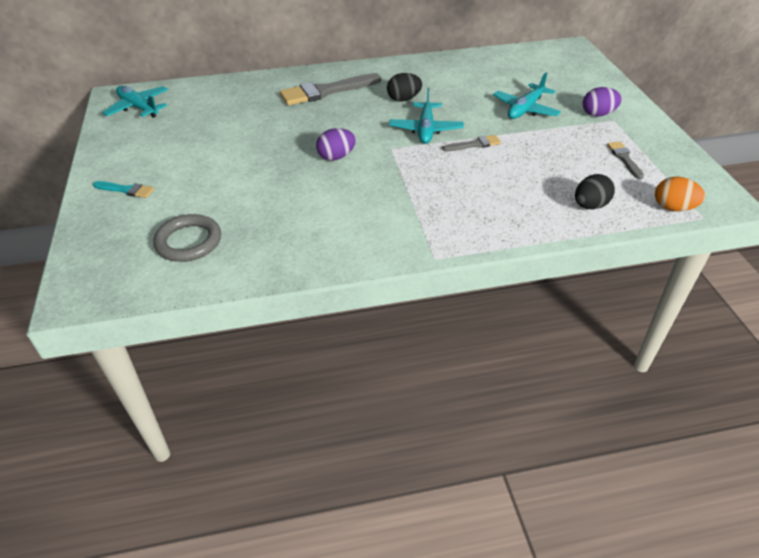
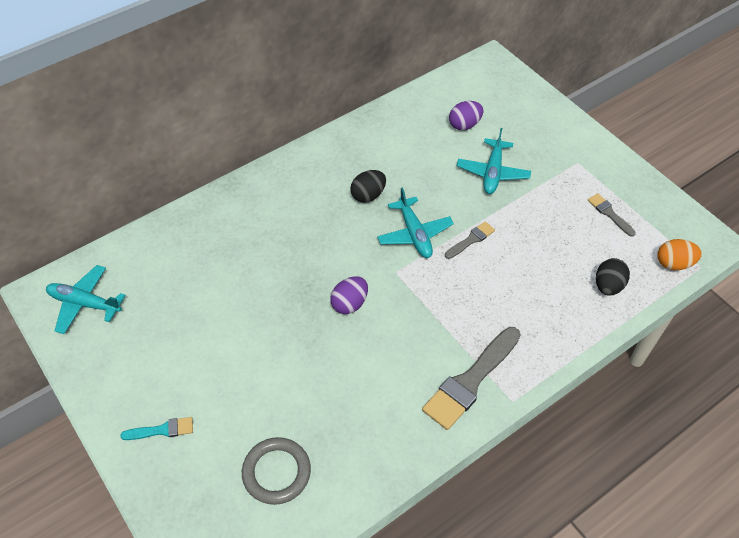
camera: 25 degrees left, 10 degrees up
grey brush [280,73,381,106] -> grey brush moved to [422,327,520,430]
purple egg [583,87,622,117] -> purple egg moved to [449,101,483,130]

